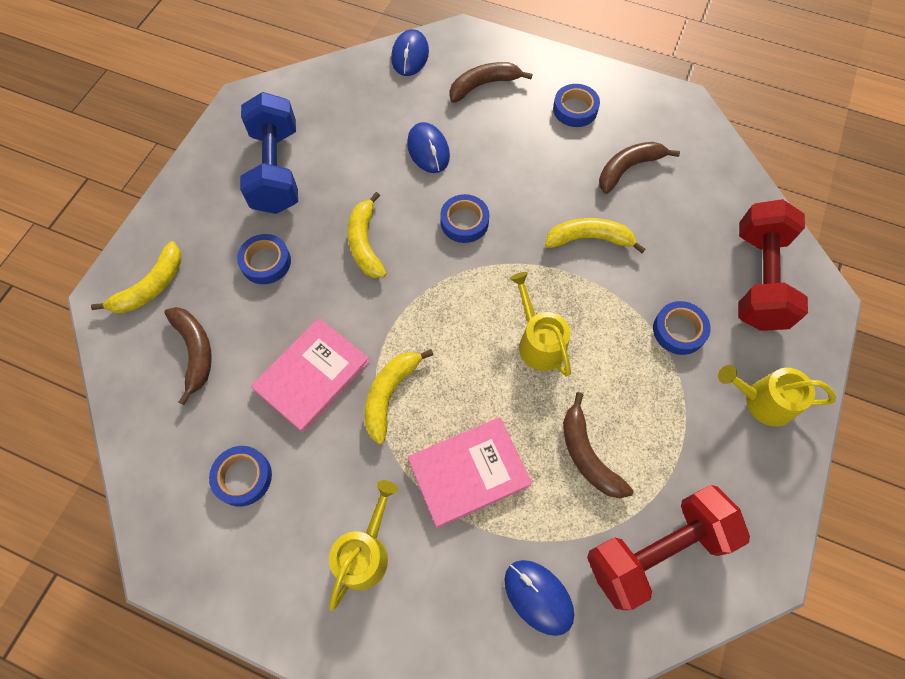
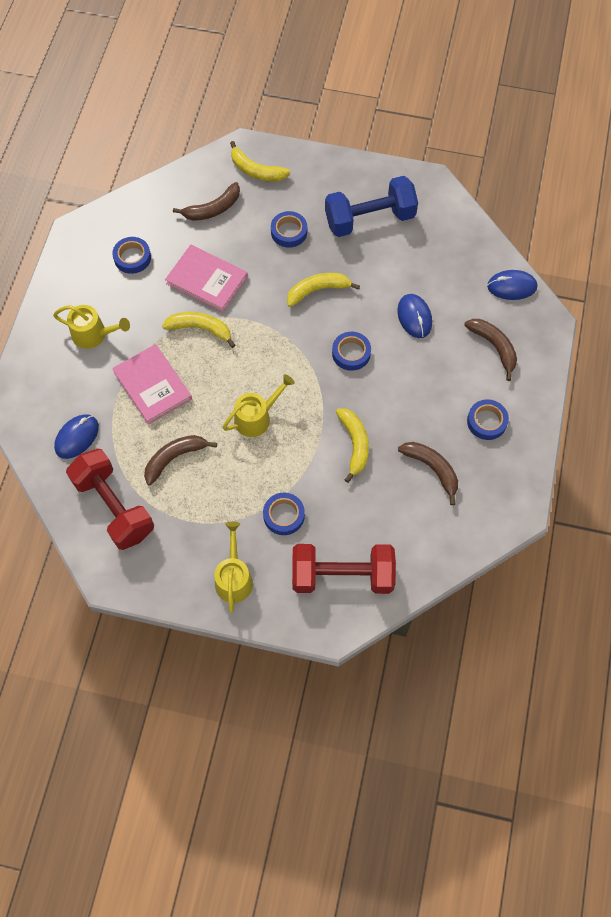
camera: 80 degrees right, 0 degrees up
blue mouse [407,122,450,173] -> blue mouse turned 75 degrees counterclockwise [397,294,432,338]

